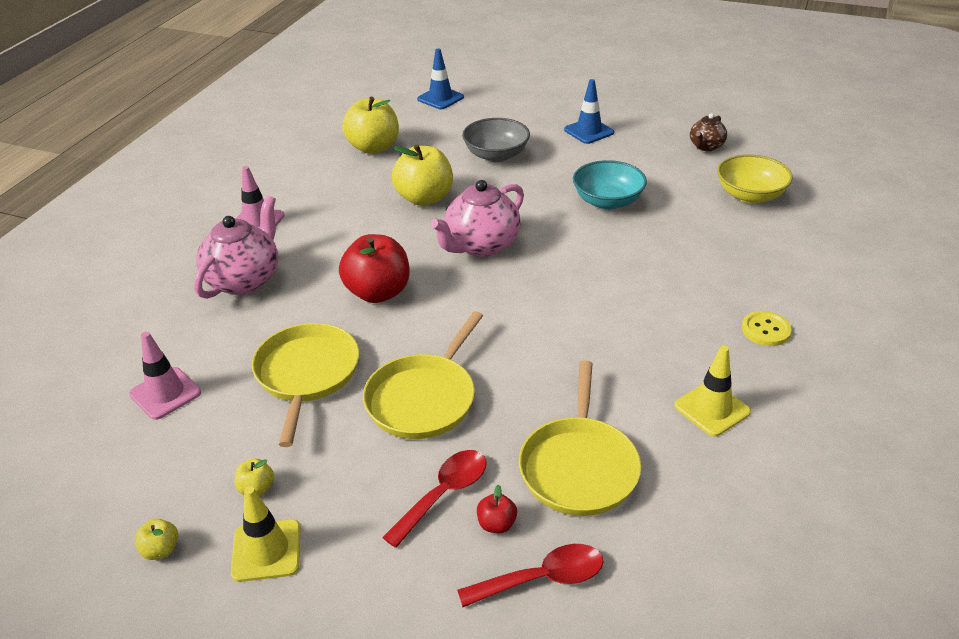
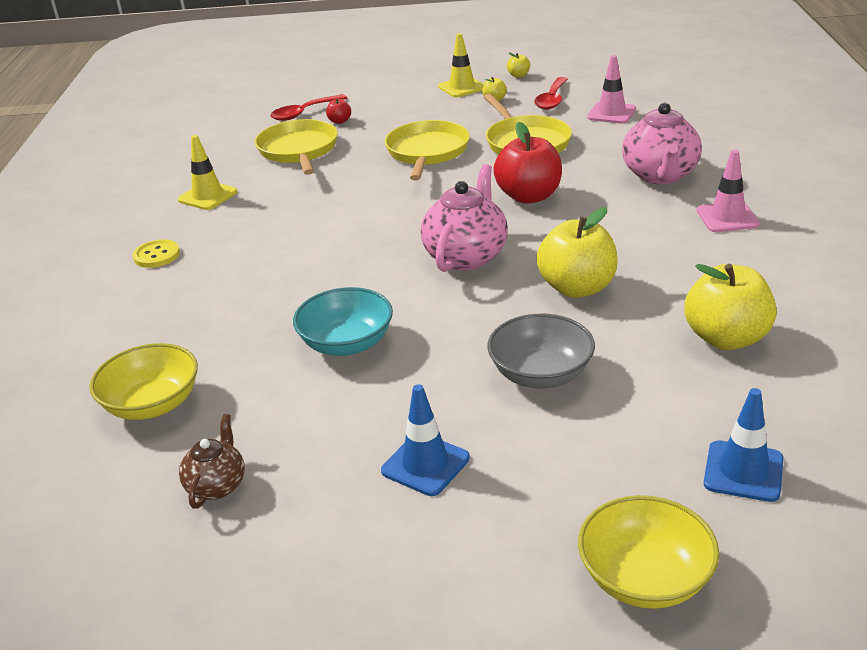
camera: 160 degrees right, 5 degrees down
red spoon [382,450,486,548] -> red spoon moved to [534,77,568,110]
none -> yellow bowl [578,495,719,609]

